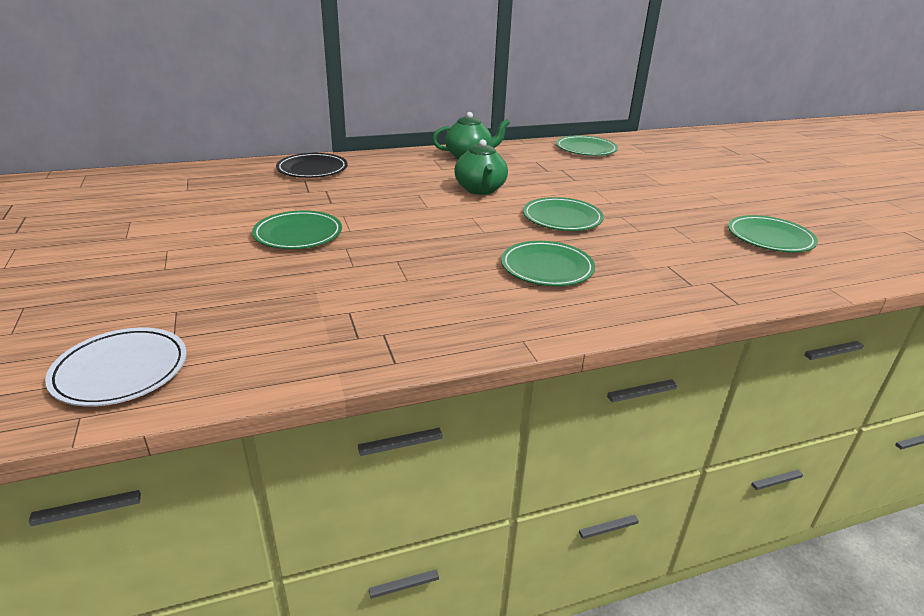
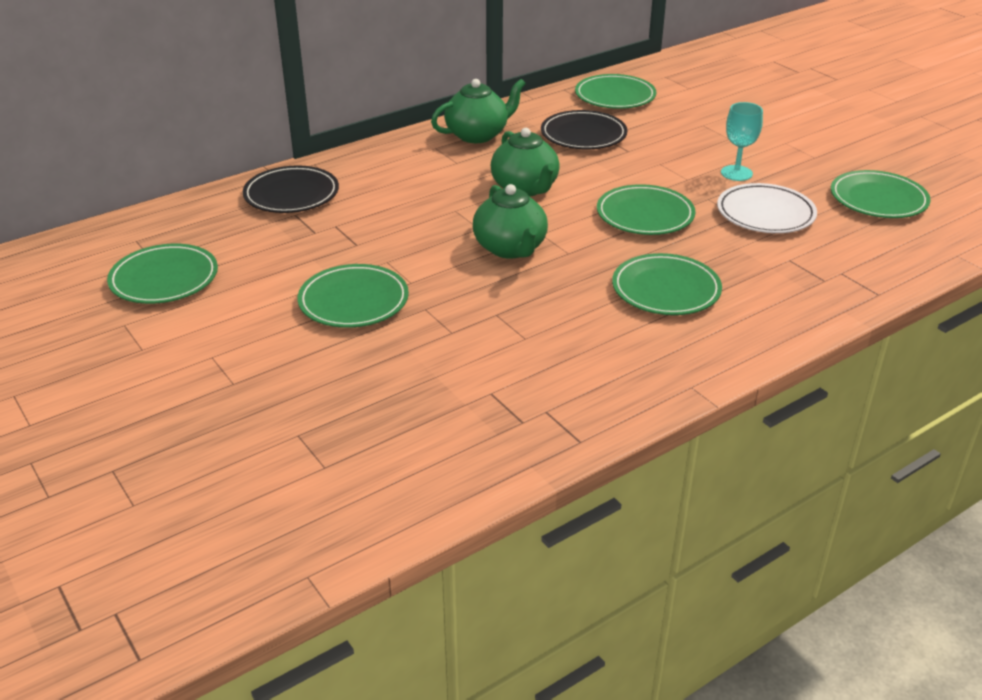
camera: 15 degrees left, 5 degrees up
white plate [45,328,187,407] -> white plate moved to [717,183,817,233]
none -> green plate [107,244,218,304]
none -> green teapot [473,184,548,259]
none -> black plate [541,110,628,149]
none -> turquoise goblet [721,102,763,181]

